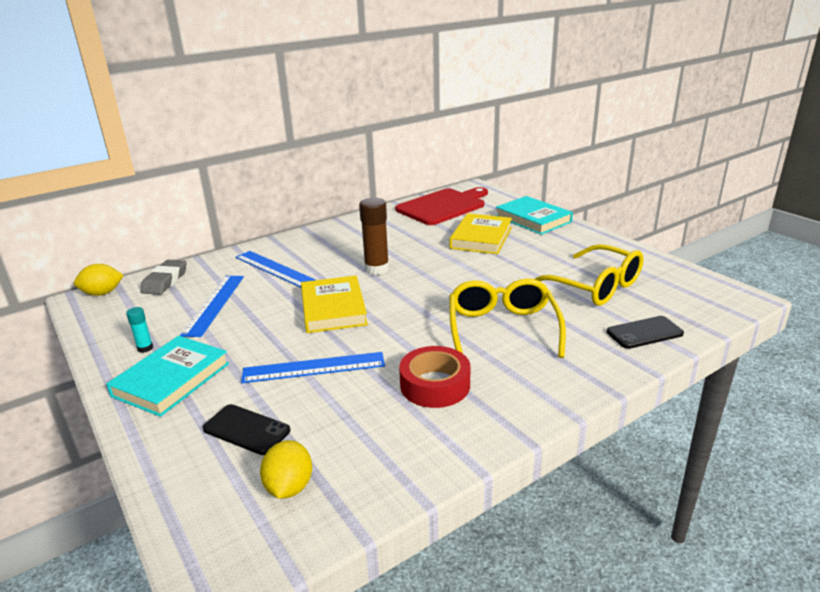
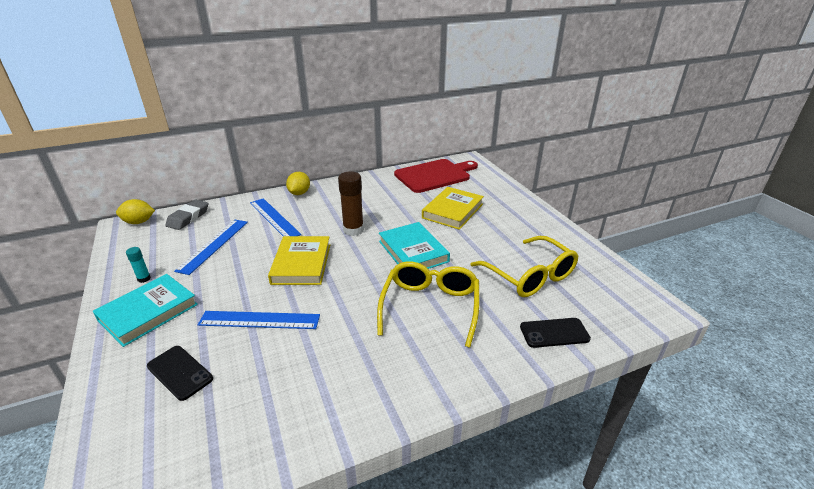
camera: 10 degrees right, 5 degrees up
yellow lemon [260,440,312,499] -> yellow lemon moved to [286,172,310,195]
red tape [399,346,470,408] -> none
turquoise book [496,196,573,235] -> turquoise book moved to [379,222,450,269]

